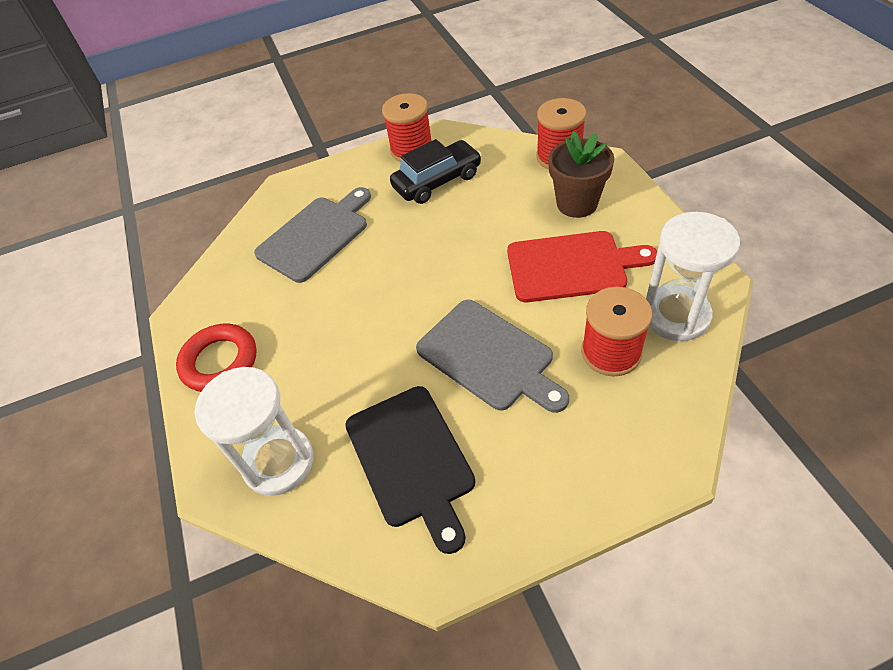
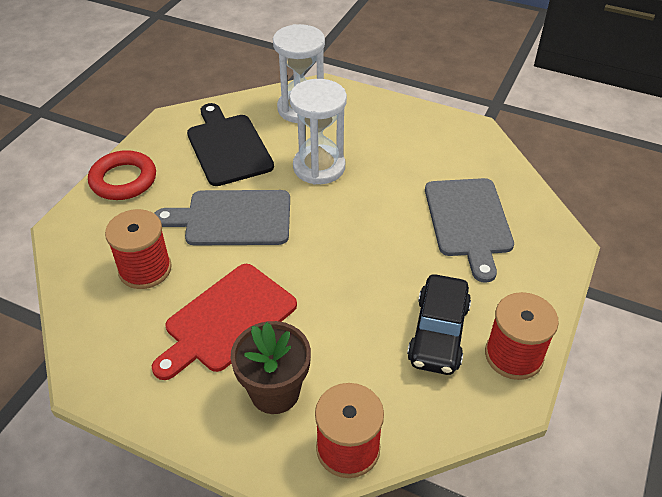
camera: 130 degrees right, 5 degrees down
red ring [176,324,257,392] -> red ring moved to [88,150,156,200]
black cutting board [345,386,475,554] -> black cutting board turned 45 degrees clockwise [187,103,274,186]
white hourglass [646,212,740,341] -> white hourglass moved to [289,79,347,185]

